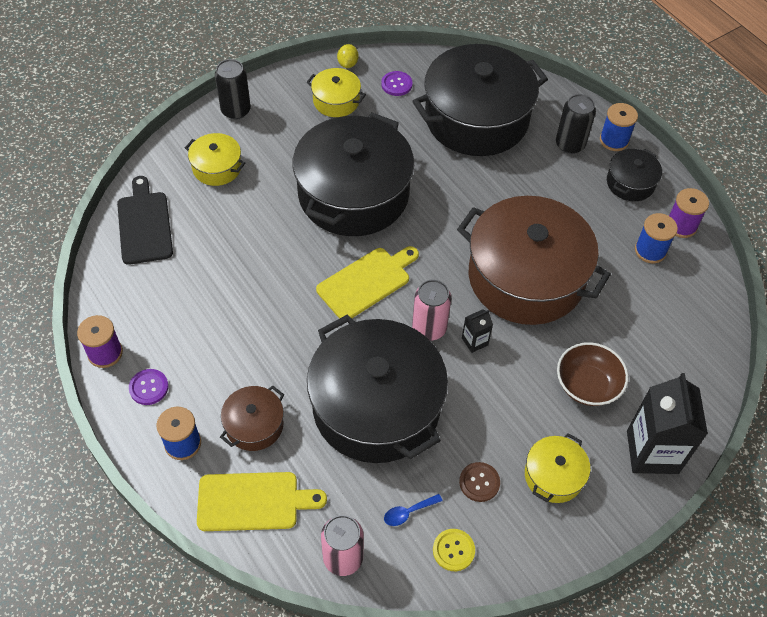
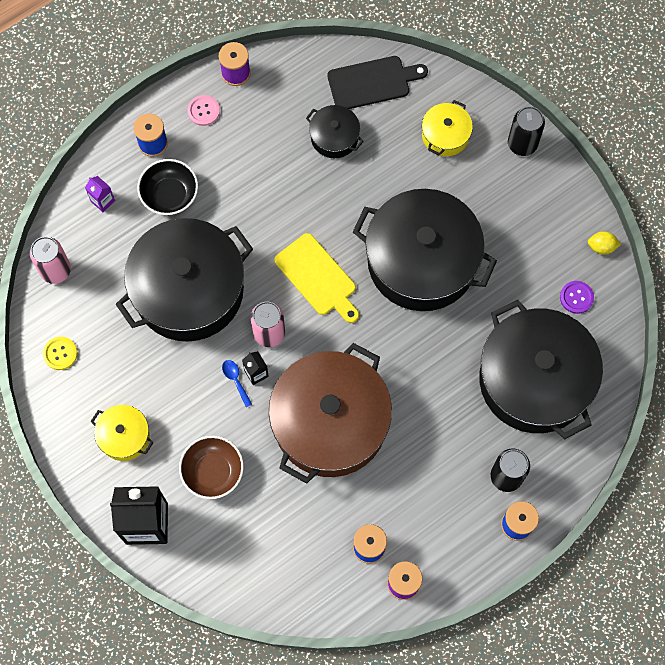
camera: 90 degrees right, 15 degrees up
purple button [129,369,168,405] -> pink button [187,95,220,126]
yellow cutting board [197,472,327,531] -> purple carton [85,176,115,212]
brown pot [220,386,284,451] -> black bowl [137,159,198,215]
yellow pot [307,68,366,117] -> none
blue spoon [384,494,442,526] -> blue spoon moved to [222,360,252,407]
brown button [459,462,500,502] -> none
black pot [607,149,662,201] -> black pot moved to [306,105,364,158]

